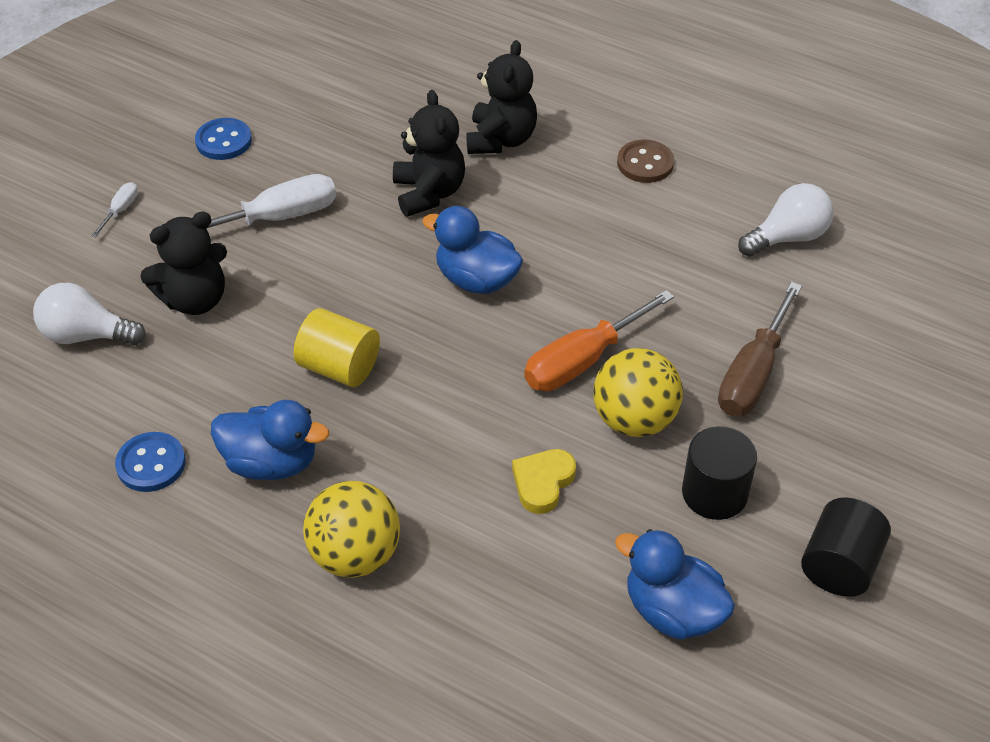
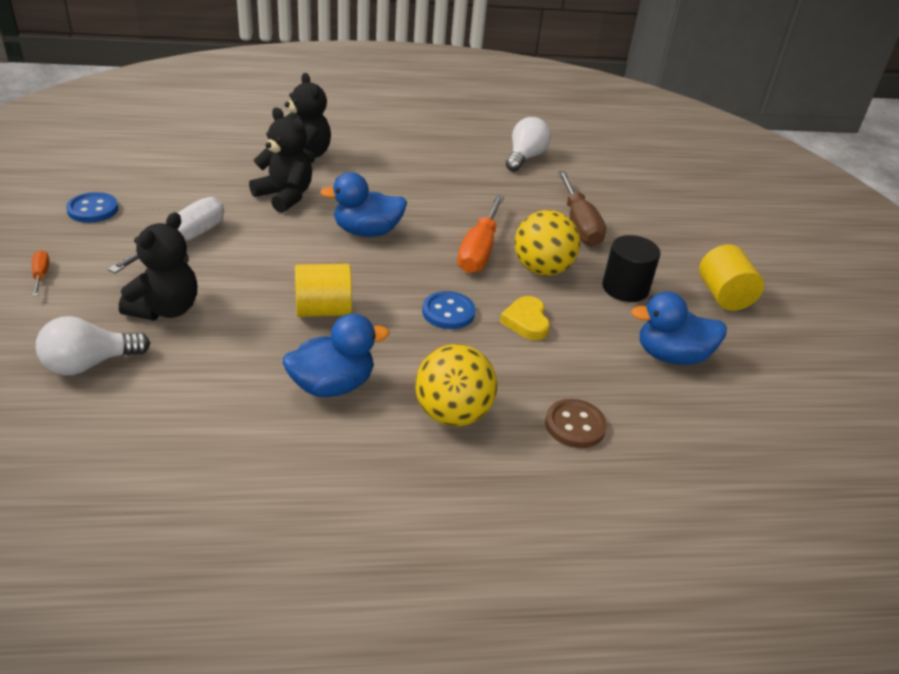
camera: 40 degrees left, 10 degrees down
white screwdriver [91,182,138,237] -> orange screwdriver [32,250,49,296]
blue button [115,432,186,492] -> blue button moved to [422,291,476,329]
brown button [617,140,674,183] -> brown button moved to [545,399,607,448]
black cylinder [801,497,891,597] -> yellow cylinder [699,245,764,311]

